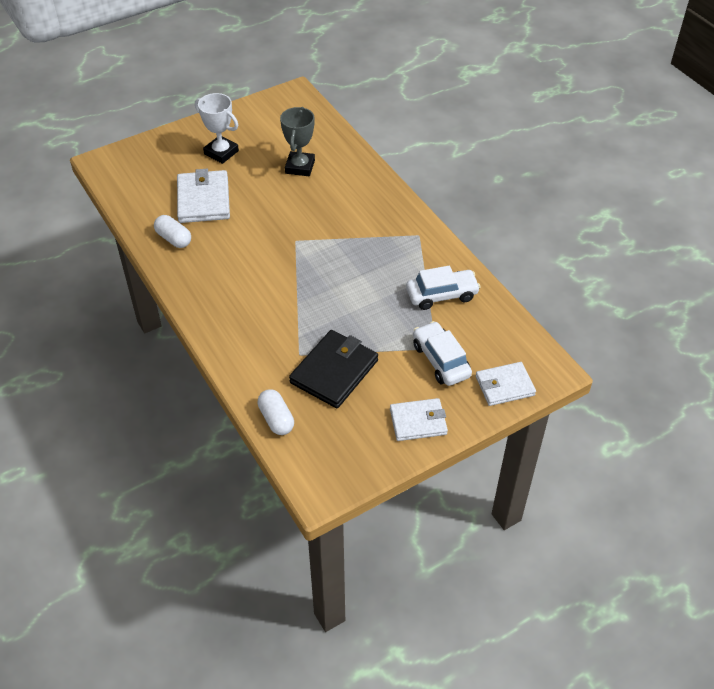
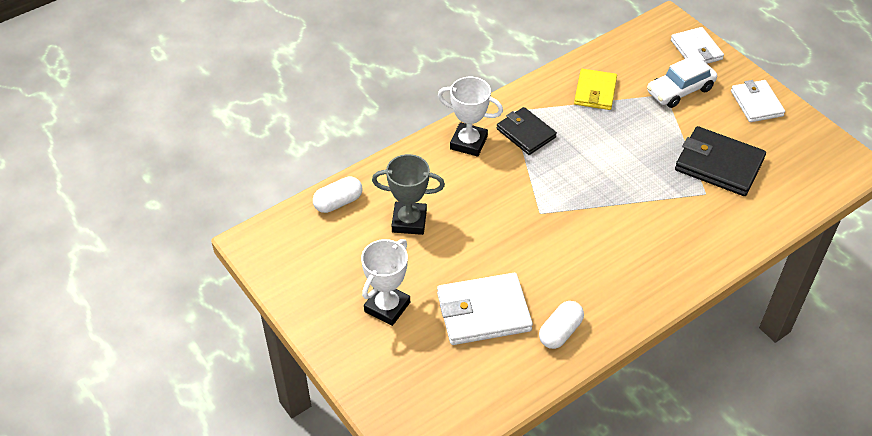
camera: 95 degrees left, 0 degrees up
white capsule [257,389,294,435] -> white capsule moved to [313,176,362,213]
white car [406,266,481,310] -> yellow wallet [574,69,617,110]
none -> white trophy [438,77,503,157]
none -> black wallet [497,107,557,155]

